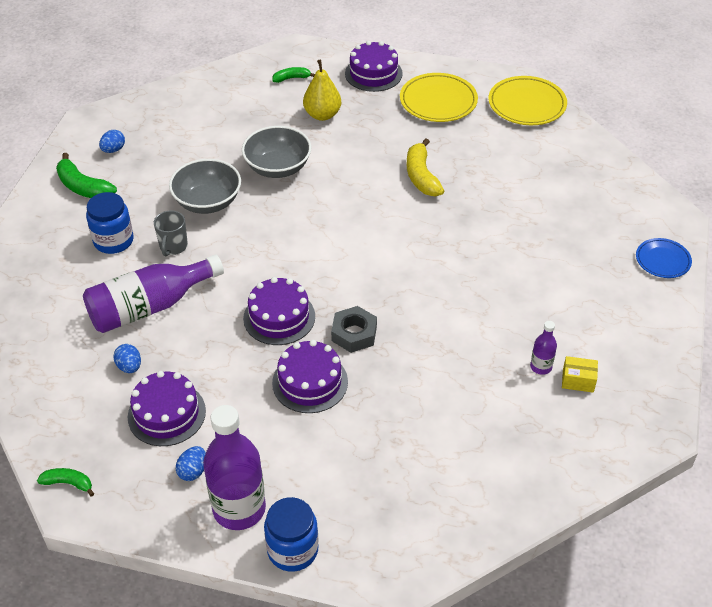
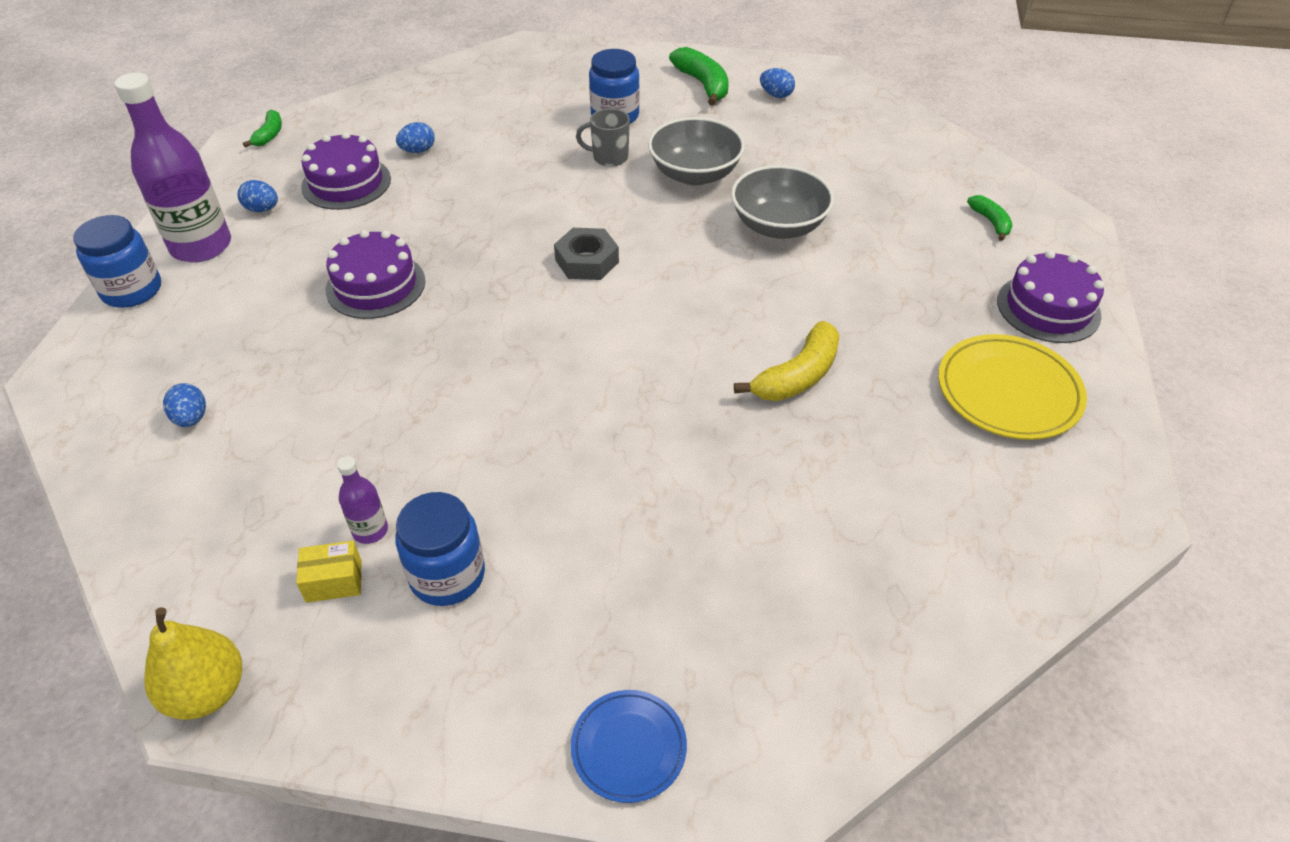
camera: 85 degrees right, 0 degrees up
green banana [56,153,117,198] -> green banana turned 120 degrees clockwise [669,47,729,106]
purple bottle [83,254,224,333] -> none
purple cake [243,277,315,345] -> none
yellow pear [303,60,341,121] -> yellow pear moved to [144,607,242,720]
grey nut [331,306,377,353] -> grey nut moved to [554,228,619,280]
yellow banana [407,138,444,196] -> yellow banana turned 150 degrees clockwise [734,321,840,401]
yellow plate [488,76,567,125] -> none
yellow box [562,356,598,393] -> yellow box turned 75 degrees clockwise [296,541,362,603]
none -> blue egg [163,383,206,427]
none -> blue jar [395,492,485,606]

